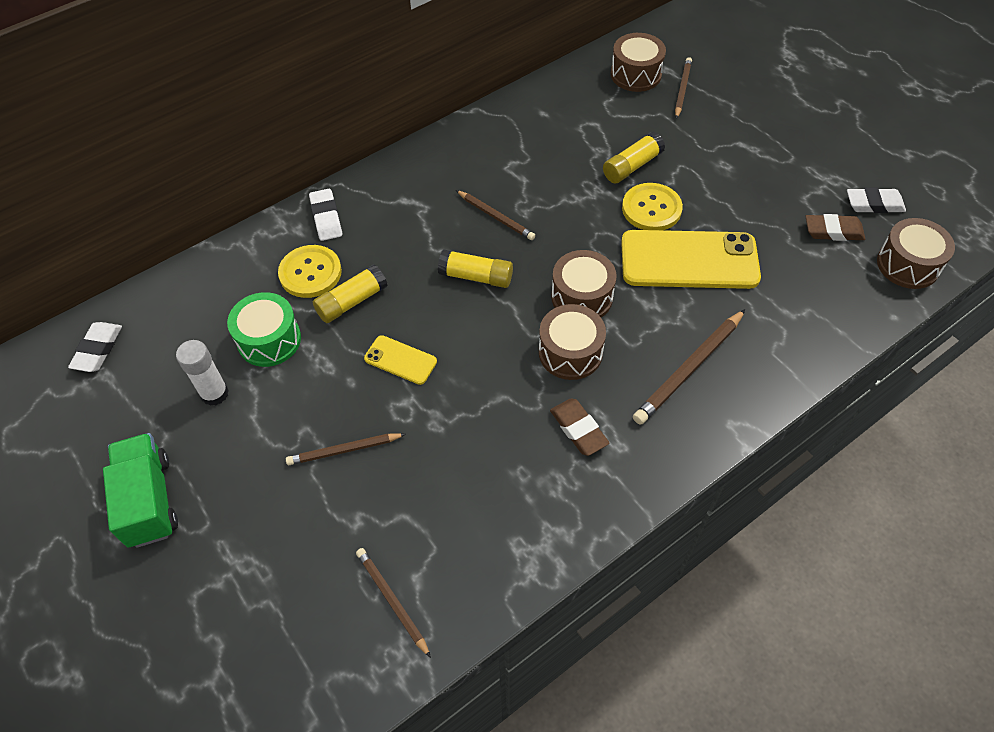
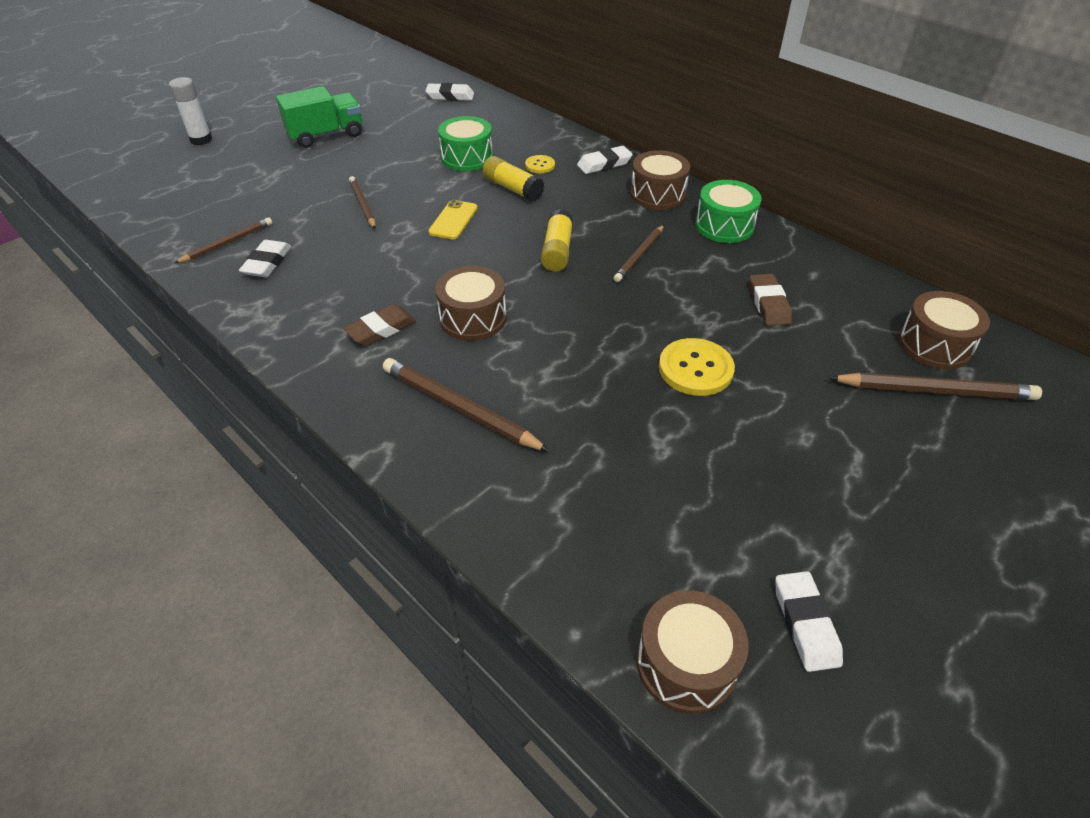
camera: 80 degrees right, 10 degrees down
white glue stick [176,340,229,406] -> white glue stick moved to [169,77,212,145]
yellow button [278,245,342,298] -> yellow button [525,155,555,173], size x0.55
brown drum [551,250,617,317] -> brown drum moved to [630,150,690,210]
yellow glue stick [603,132,665,184] -> none
yellow phone [621,230,761,289] -> none
brown pencil [675,57,692,119] -> brown pencil [829,372,1042,400], size x1.57
brown eraser [805,214,865,241] -> brown eraser moved to [749,274,792,326]
none -> white eraser [239,240,291,277]
none -> green drum [695,180,762,243]

